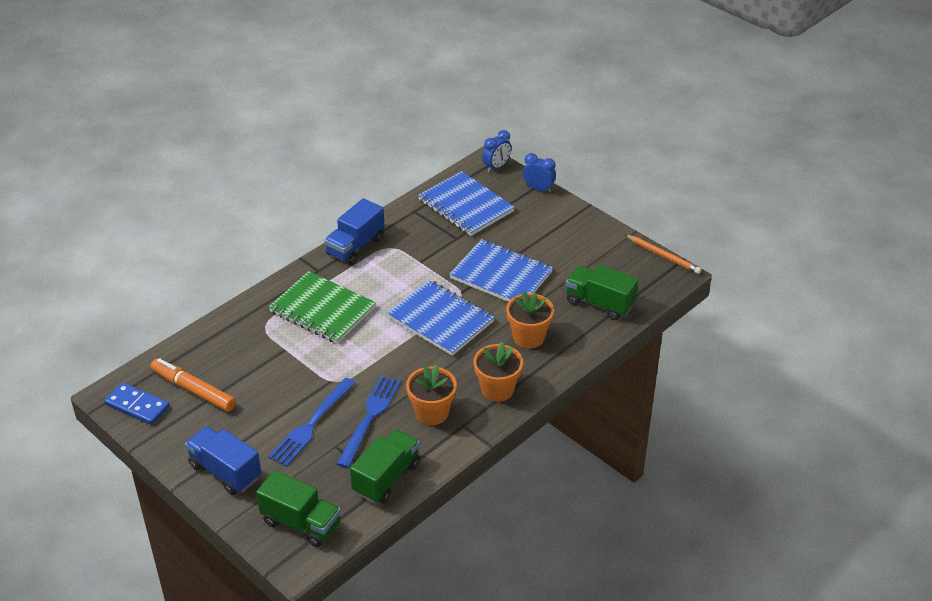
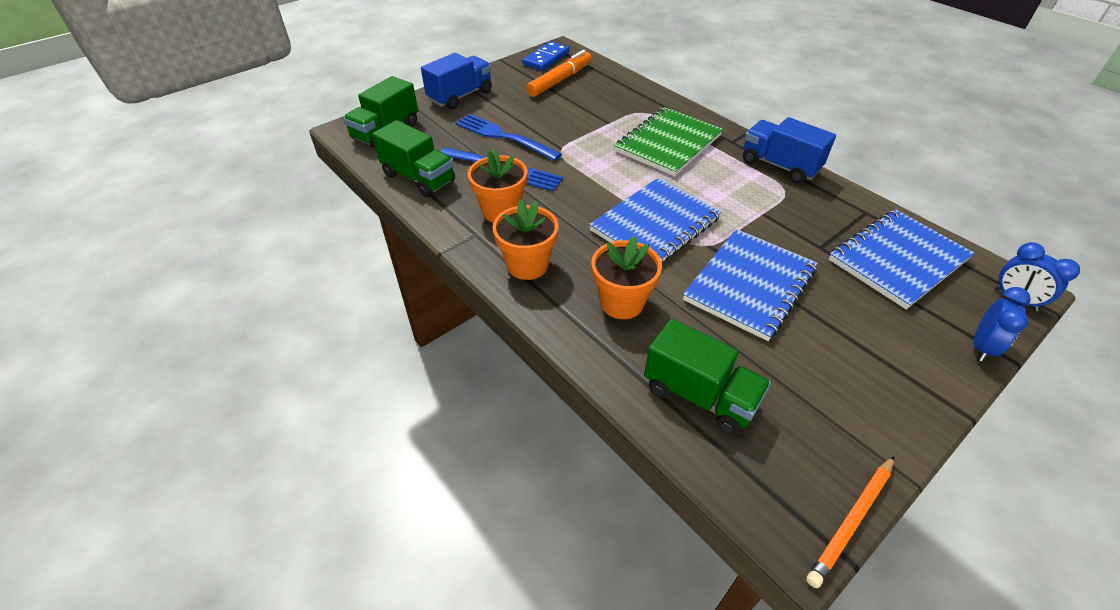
camera: 95 degrees right, 5 degrees up
green truck [566,265,638,320] -> green truck turned 90 degrees clockwise [644,319,771,435]

